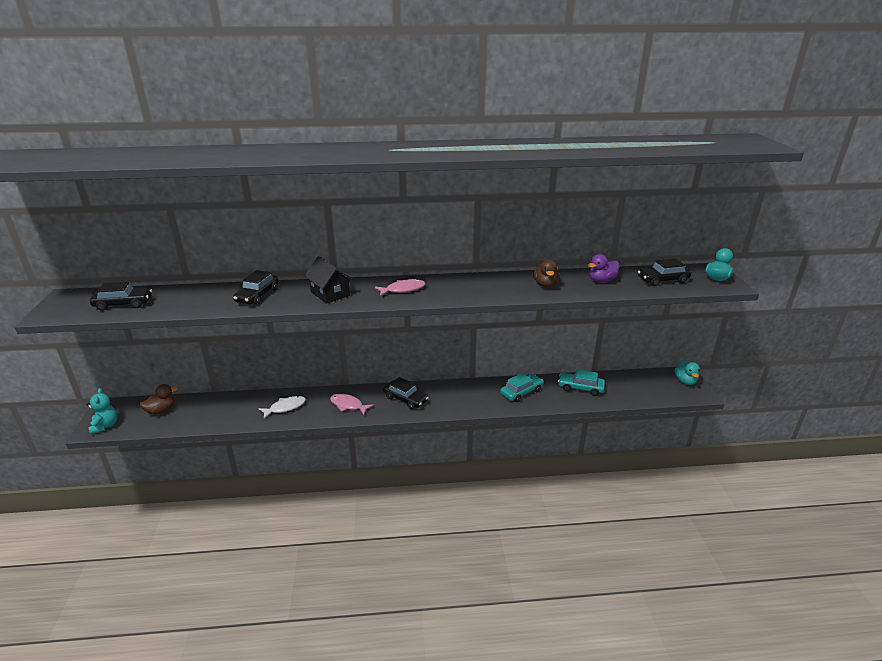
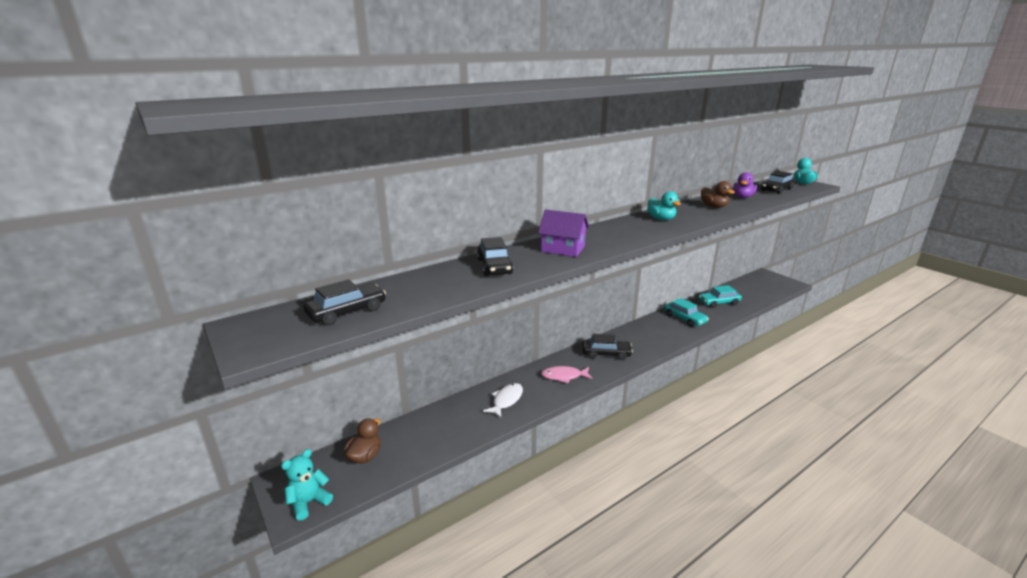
camera: 30 degrees left, 5 degrees down
turquoise teddy bear [86,388,118,434] -> turquoise teddy bear turned 90 degrees counterclockwise [281,449,333,521]
black house [304,256,353,304] -> purple house [538,209,589,257]
pink fish [375,279,425,296] -> none
turquoise car [500,373,544,402] -> turquoise car turned 120 degrees clockwise [664,298,709,327]
turquoise duck [675,360,700,385] -> turquoise duck moved to [647,191,681,220]

